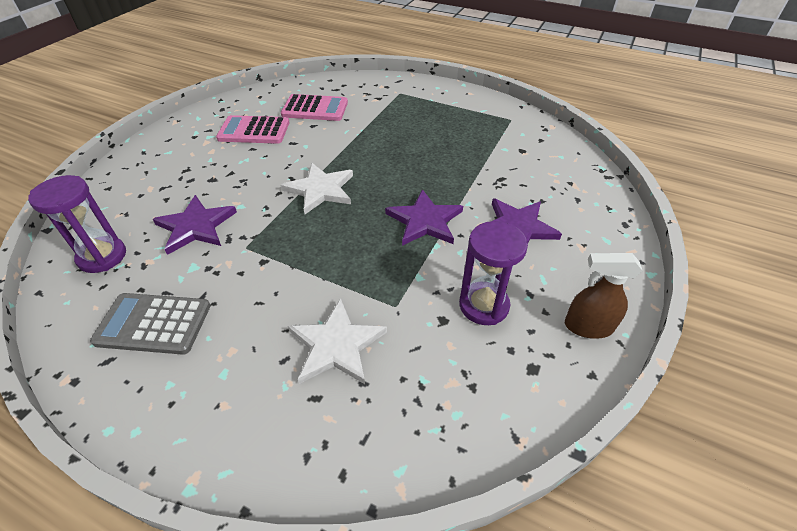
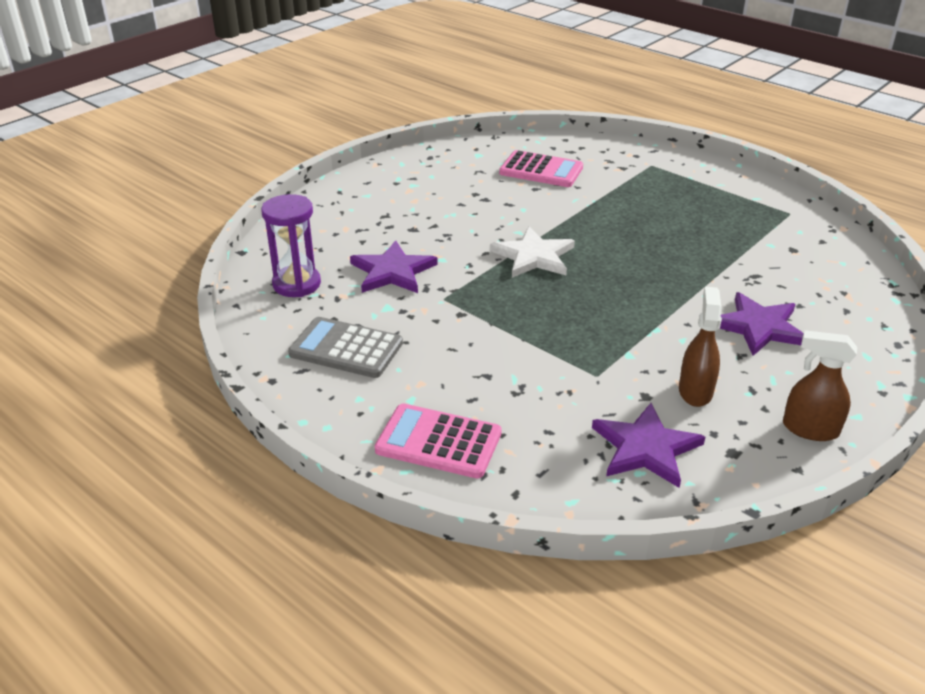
camera: 15 degrees right, 10 degrees down
pink calculator [216,115,290,144] -> pink calculator moved to [375,404,502,478]
white star [288,298,387,384] -> none
purple star [385,189,463,246] -> purple star moved to [592,403,705,488]
purple hourglass [459,221,528,325] -> brown spray bottle [679,286,722,407]

